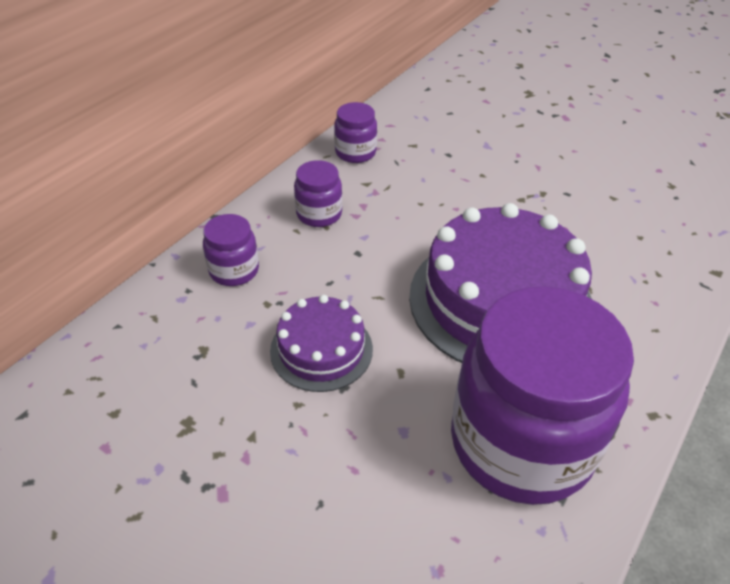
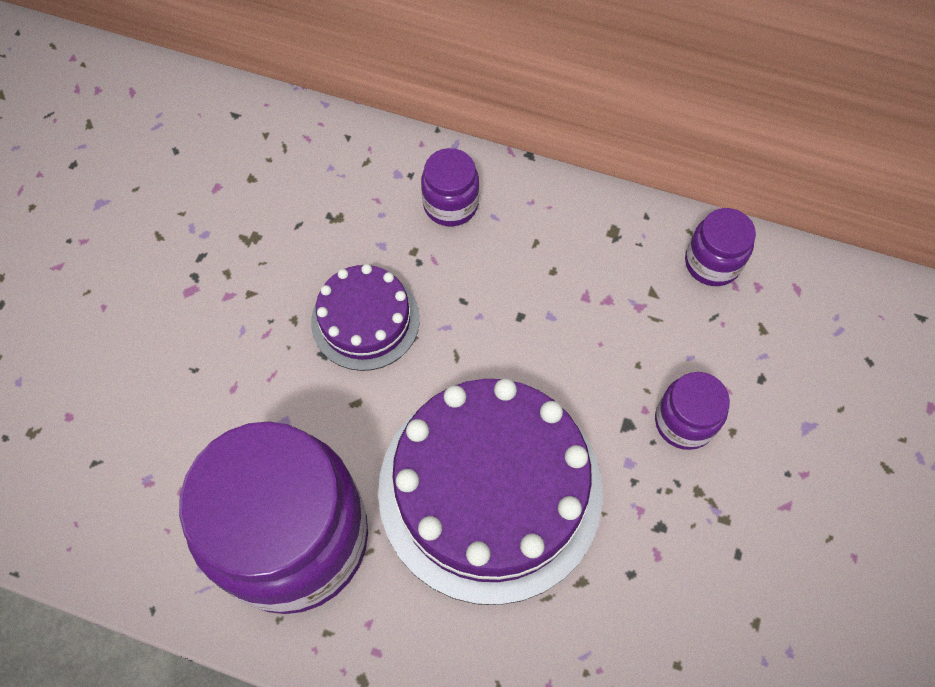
camera: 75 degrees right, 20 degrees up
purple jar [294,160,342,227] -> purple jar moved to [655,372,730,450]

